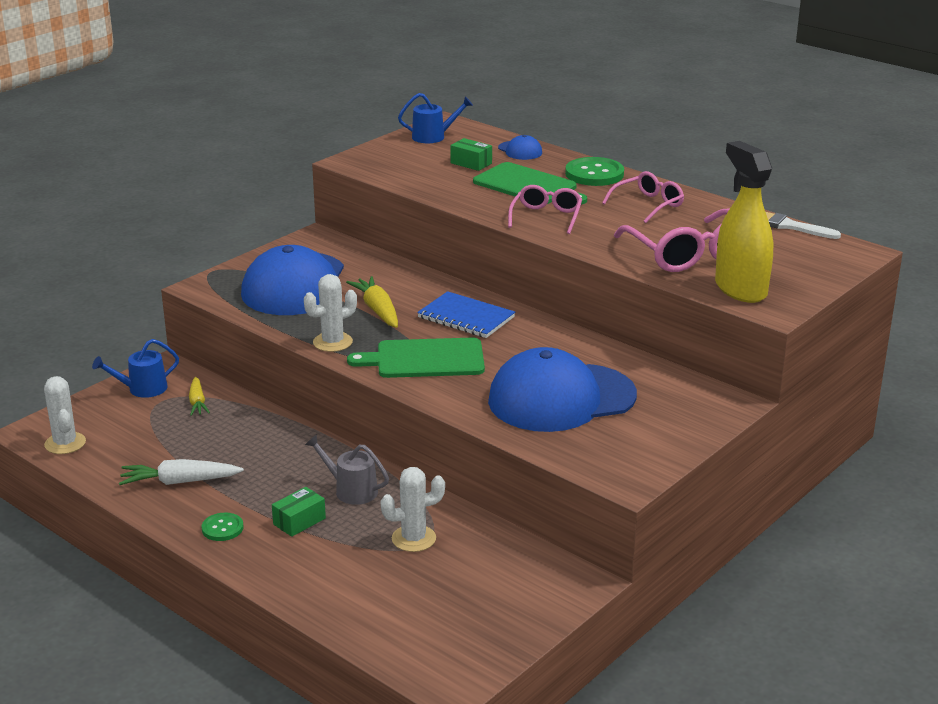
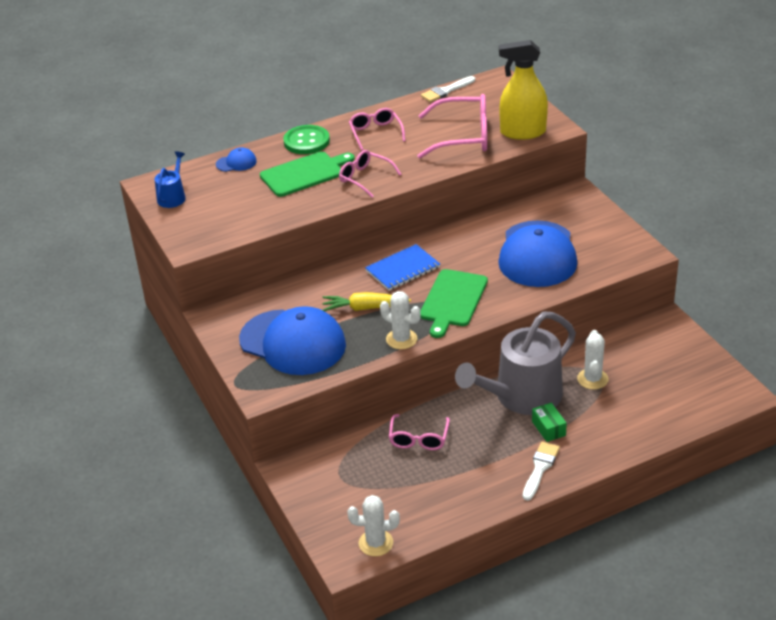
camera: 65 degrees left, 10 degrees up
blue watering can [92,339,179,398] -> none
white carrot [119,459,244,485] -> none
yellow carrot [189,377,210,416] -> none
green button [201,513,243,541] -> white brush [523,442,560,501]
white cactus [304,274,357,352] -> white cactus turned 45 degrees counterclockwise [380,291,421,349]
grey watering can [305,434,389,505] -> grey watering can [455,312,576,415], size x2.16
green box [450,138,492,171] -> none
none -> pink glasses [389,414,450,450]

